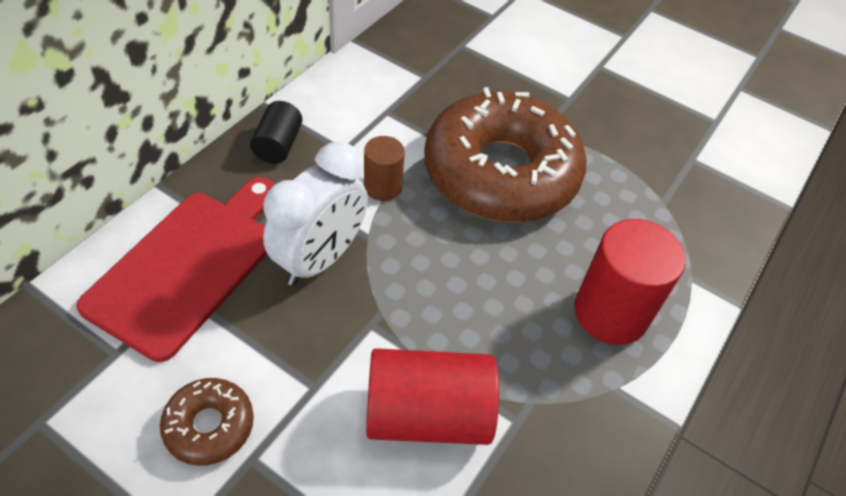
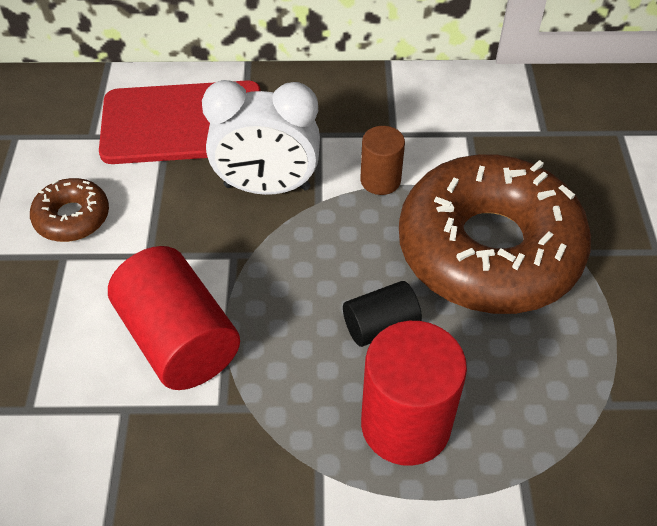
camera: 60 degrees right, 0 degrees up
black cylinder [250,101,302,164] -> black cylinder moved to [343,281,422,347]

